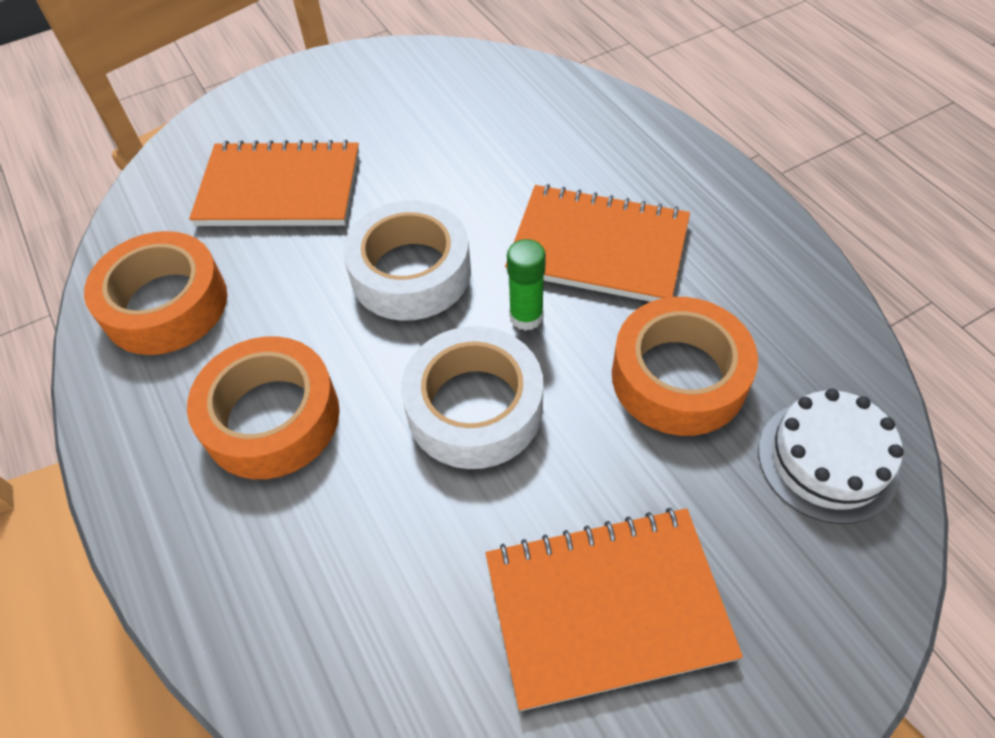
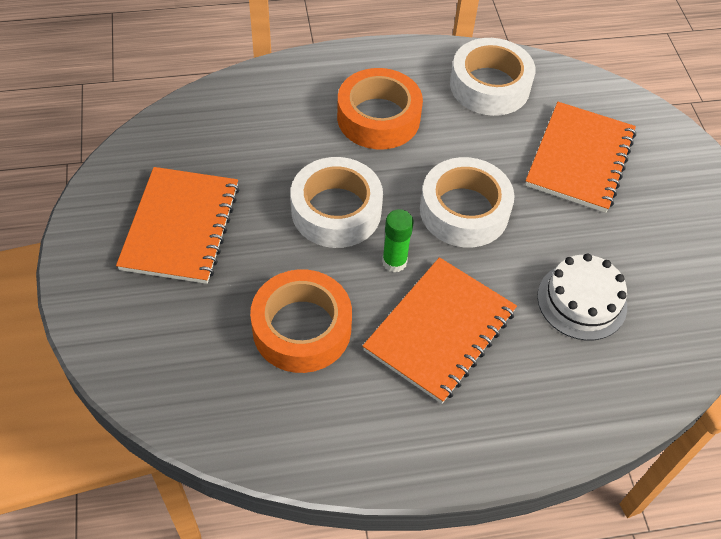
camera: 105 degrees right, 0 degrees up
orange tape [84,231,227,355] -> white tape [450,38,535,116]
white cake [758,389,904,524] -> white cake moved to [537,253,627,340]

